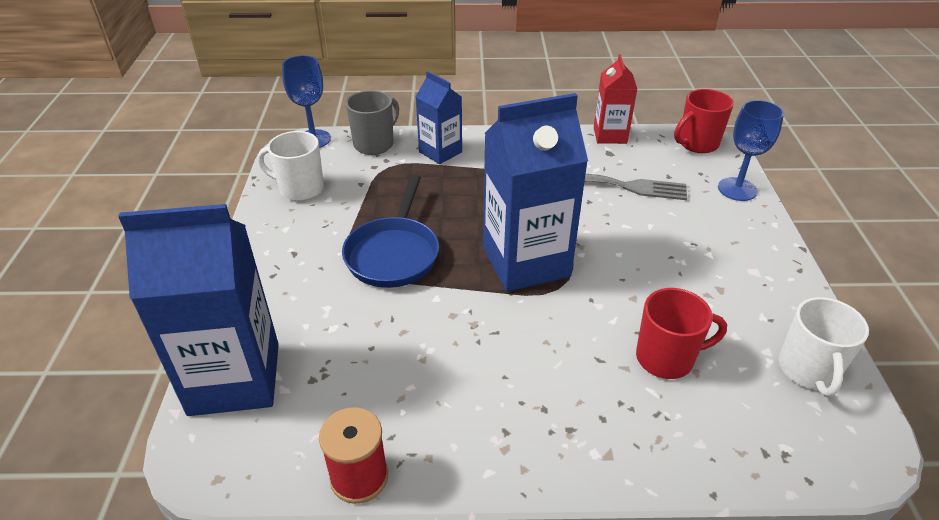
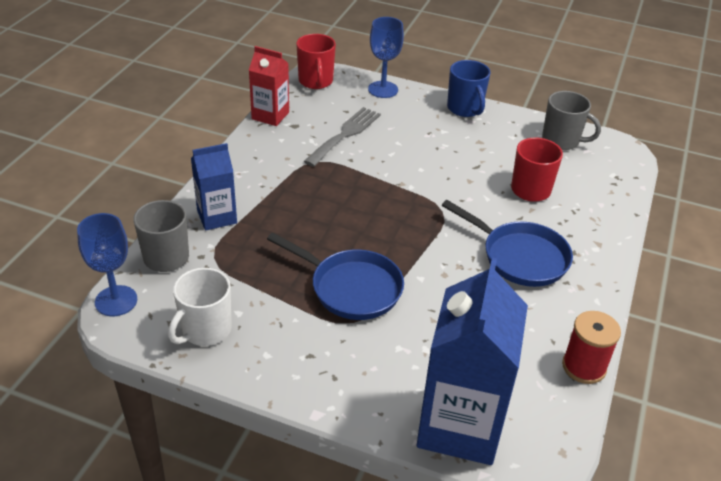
camera: 70 degrees left, 0 degrees up
blue carton [483,93,588,292] -> none
white mug [778,297,869,397] -> grey mug [542,91,601,150]
none -> blue pan [442,200,573,287]
none -> blue mug [447,60,491,117]

